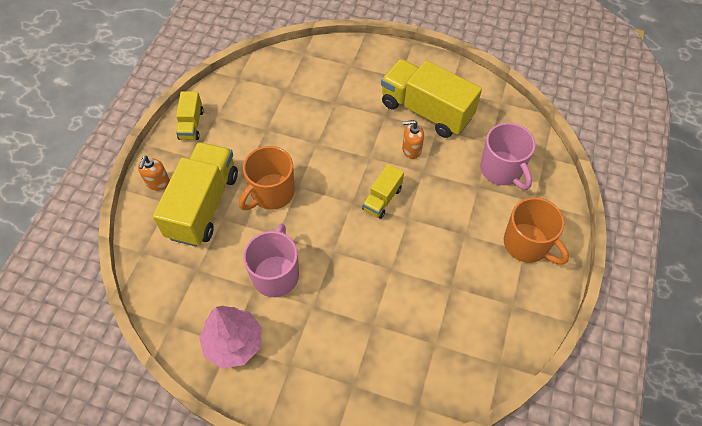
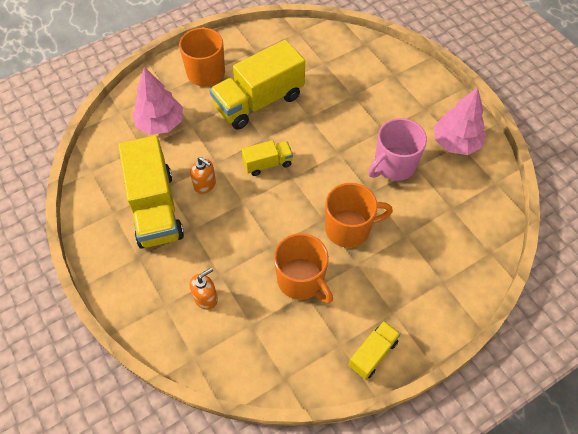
camera: 140 degrees left, 0 degrees up
orange soap dispenser [138,156,170,191] -> orange soap dispenser moved to [190,268,218,310]
yellow truck [153,142,238,247] -> yellow truck moved to [209,40,305,130]
pink mug [480,123,536,190] -> pink tree [132,67,183,135]
none -> orange mug [274,233,333,304]

